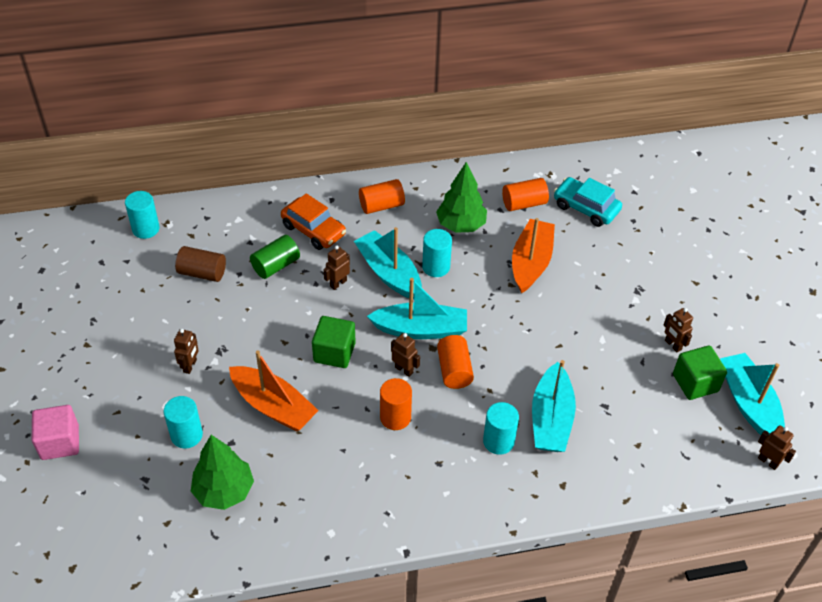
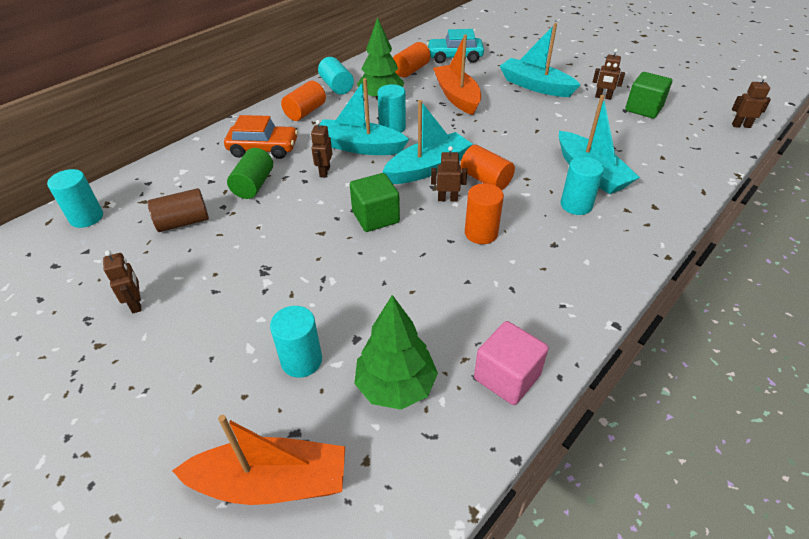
camera: 35 degrees left, 5 degrees down
pink cube [32,405,79,460] -> pink cube moved to [474,321,549,405]
brown robot [174,329,199,374] -> brown robot moved to [103,250,142,313]
orange boat [229,351,319,431] -> orange boat moved to [172,415,345,505]
turquoise boat [720,353,785,435] -> turquoise boat moved to [500,23,580,97]
none -> turquoise cylinder [318,57,354,95]

